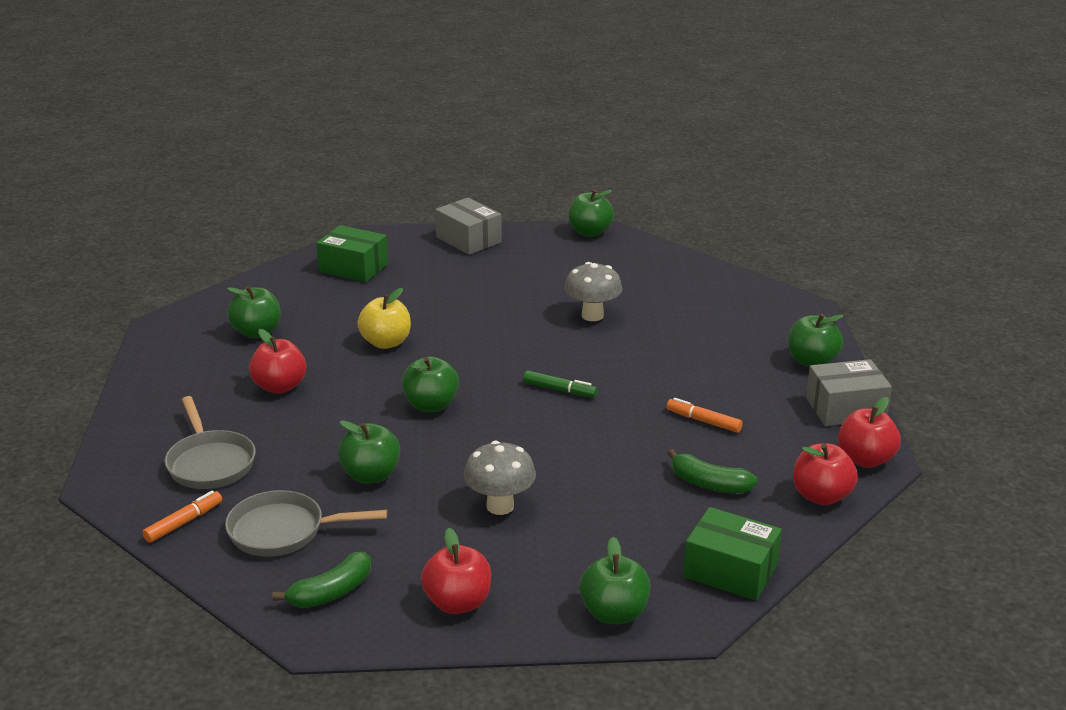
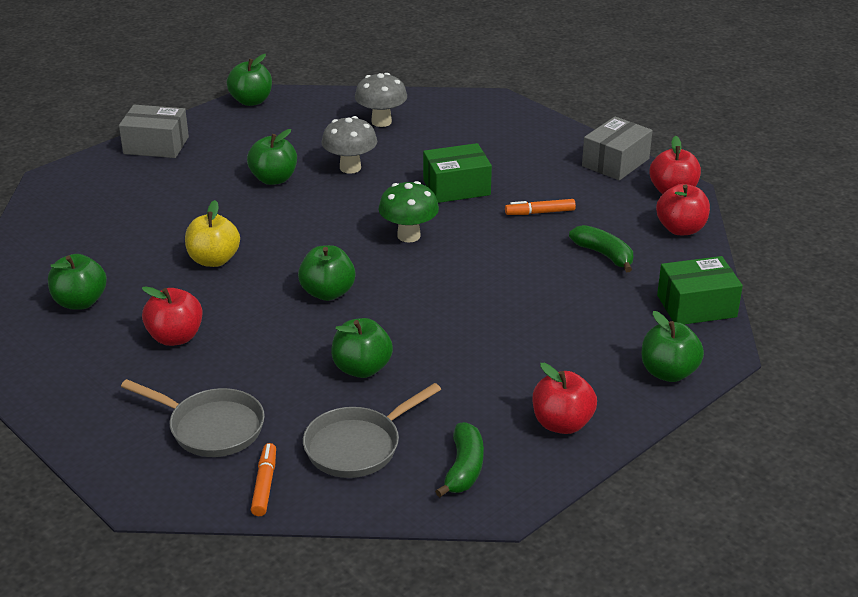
camera: 40 degrees left, 5 degrees up
green box [316,225,388,282] -> green box moved to [423,143,492,203]
grey mushroom [464,441,536,515] -> grey mushroom moved to [355,73,407,127]
green marker [523,371,597,398] -> green mushroom [379,181,439,243]
green banana [667,449,758,493] -> green banana turned 120 degrees counterclockwise [569,225,633,272]
green apple [788,314,843,367] -> green apple moved to [247,129,297,185]

